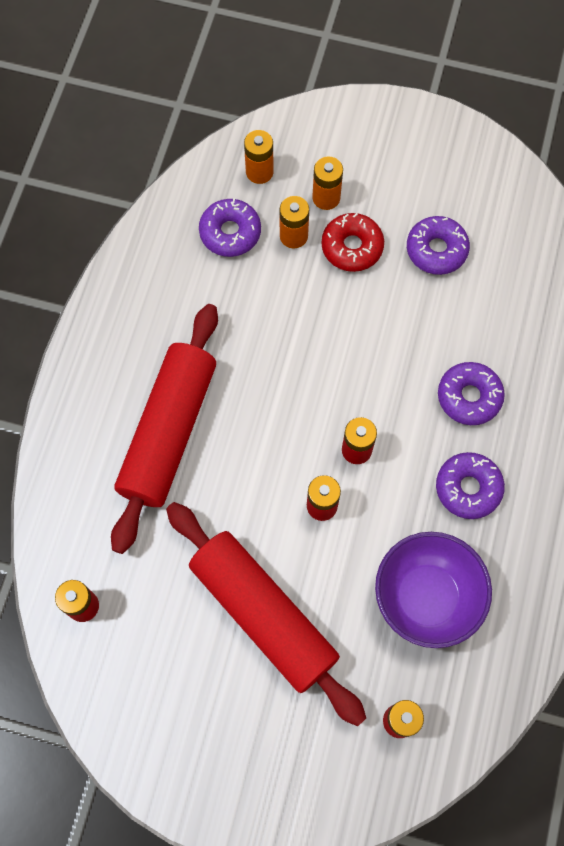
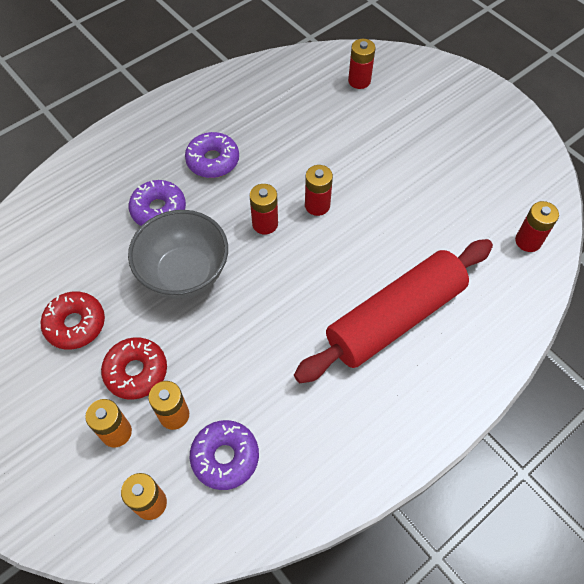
camera: 145 degrees left, 10 degrees down
red rolling pin [166,502,366,726] -> none
purple bowl [375,532,492,648] -> none
purple donut [407,216,470,275] -> red donut [41,291,105,350]
none -> grey bowl [128,210,228,299]

